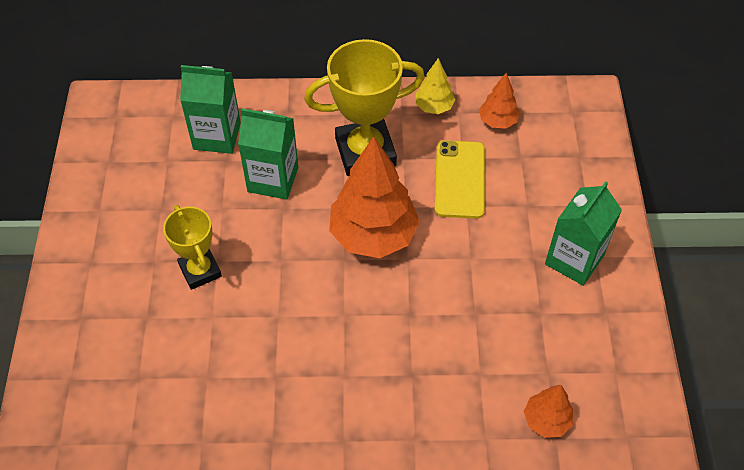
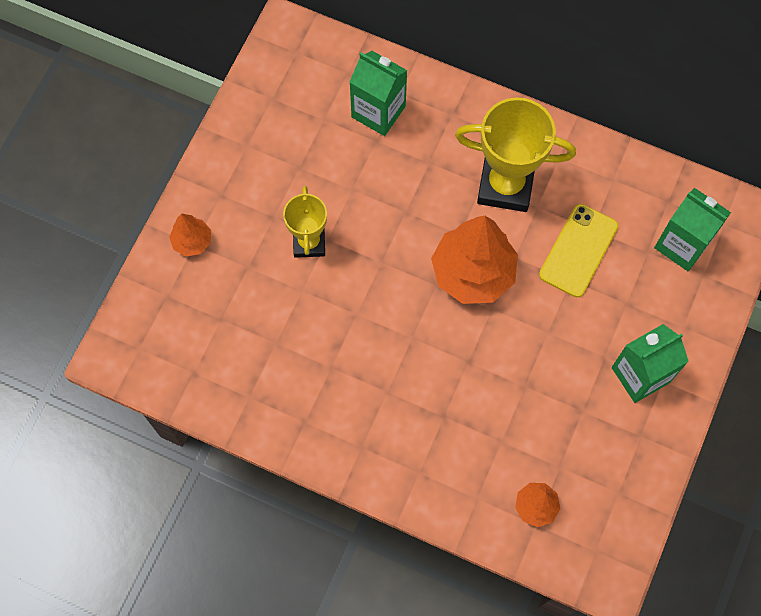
camera: 25 degrees right, 15 degrees up
green carton [238,108,298,200] -> green carton moved to [654,188,731,271]
yellow tree [416,58,455,114] -> none
orange tree [479,73,520,129] -> orange tree moved to [169,213,211,257]

